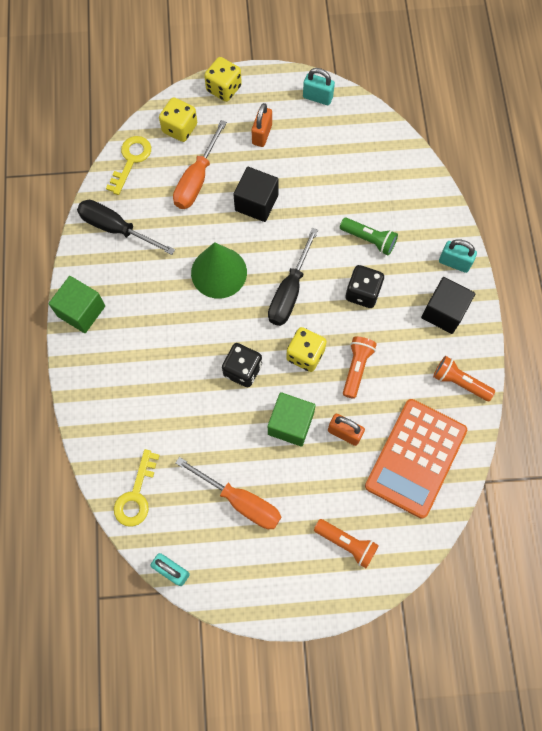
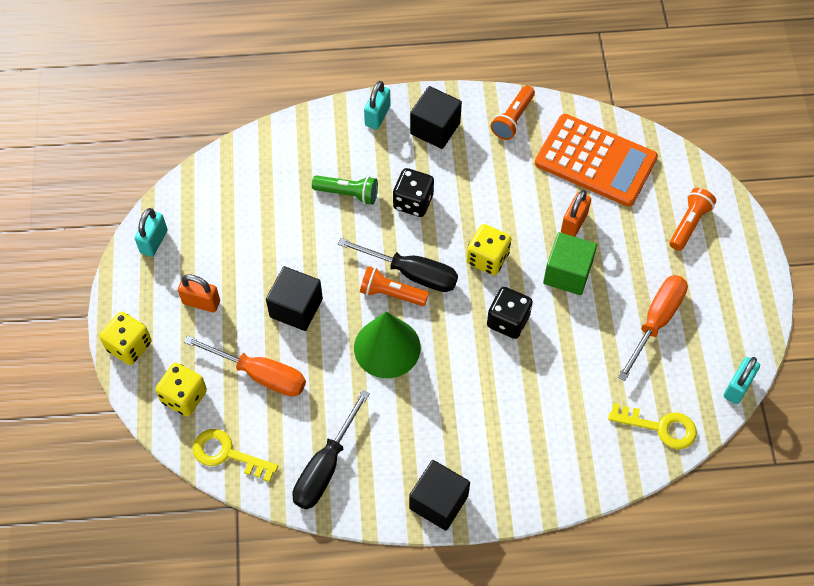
camera: 90 degrees left, 10 degrees down
green cube [49,276,105,333] -> black cube [409,460,470,531]
green flashlight [340,218,398,255] -> green flashlight turned 75 degrees clockwise [312,175,378,205]
orange flashlight [343,336,377,399] -> orange flashlight moved to [360,266,429,306]

